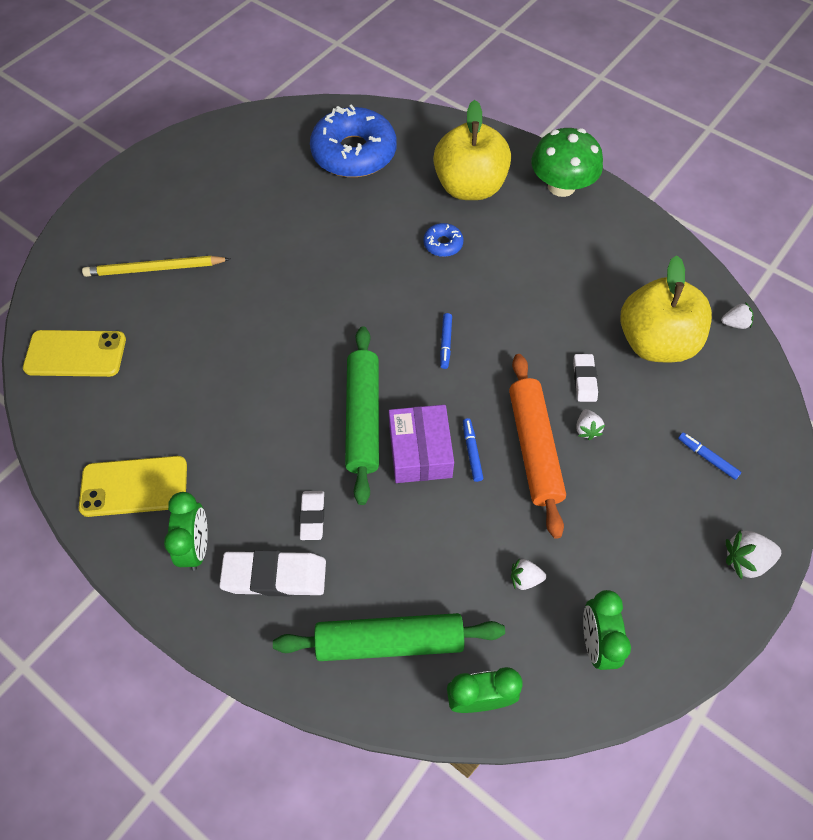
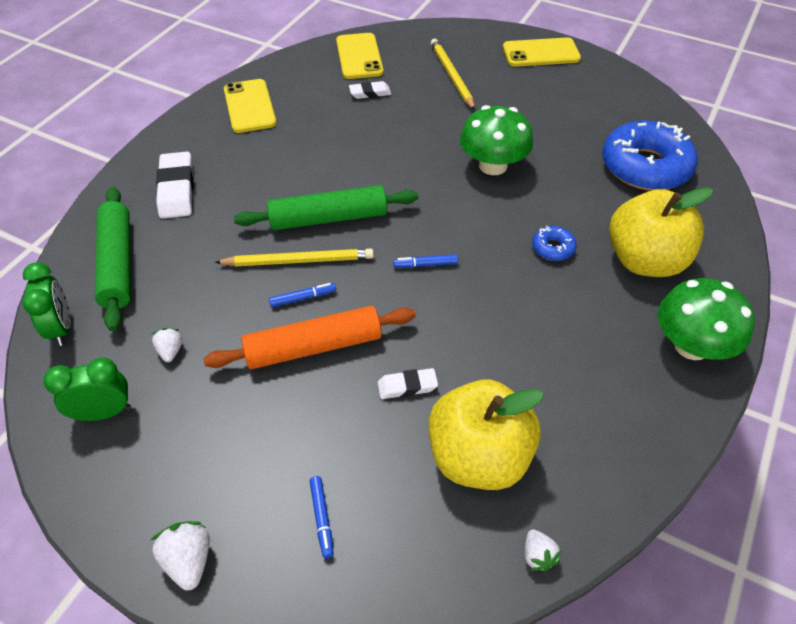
camera: 80 degrees right, 10 degrees down
green clock [164,492,208,571] -> none
white eraser [300,491,324,540] -> white eraser moved to [349,81,391,99]
purple box [389,405,454,483] -> yellow pencil [215,248,374,267]
white strawberry [576,409,605,440] -> none
blue marker [678,432,742,480] -> blue marker turned 135 degrees clockwise [310,476,334,558]
none -> green mushroom [460,105,533,175]
none -> yellow phone [503,37,581,67]

